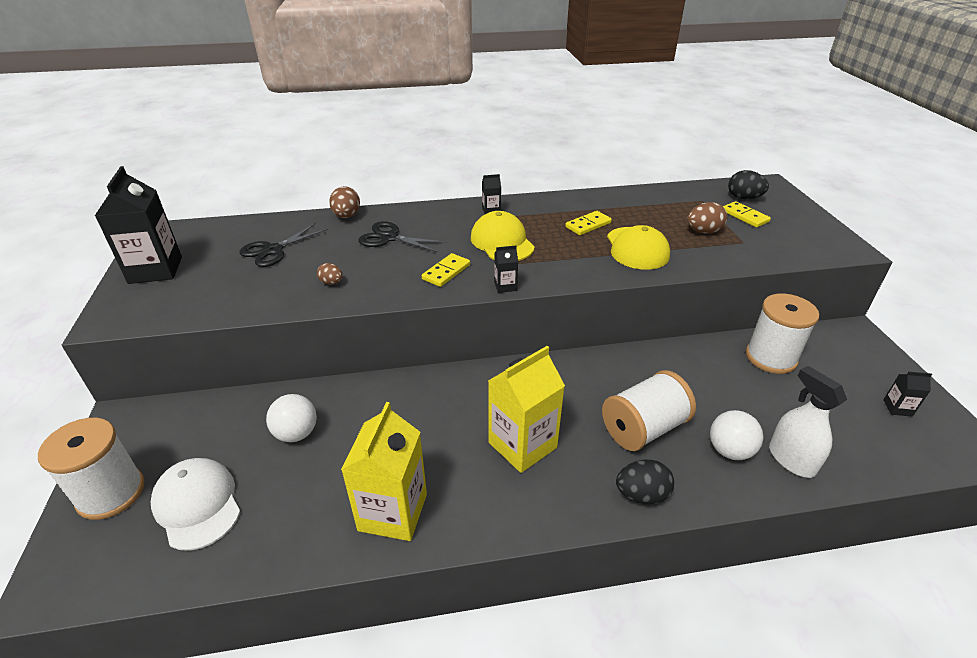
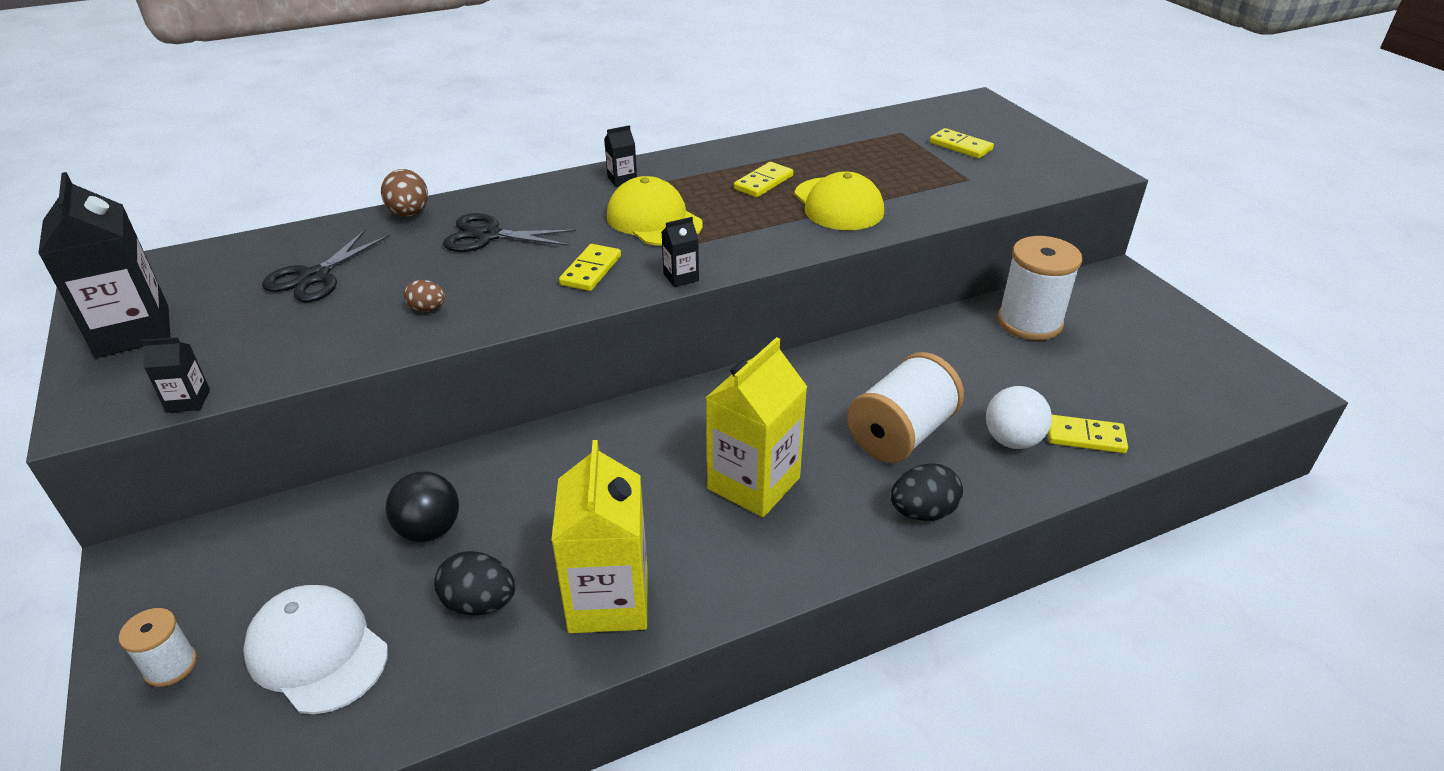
camera: 15 degrees left, 0 degrees up
white spool [38,418,145,520] -> white spool [119,608,197,687], size x0.52
white ball [266,394,317,442] -> black ball [385,471,459,542]
brown egg [687,202,728,234] -> none
black egg [728,170,769,199] -> black egg moved to [434,551,515,615]
white spray bottle [769,366,847,478] -> yellow domino [1048,415,1128,453]
black carton [883,372,932,417] -> black carton moved to [141,337,210,413]

